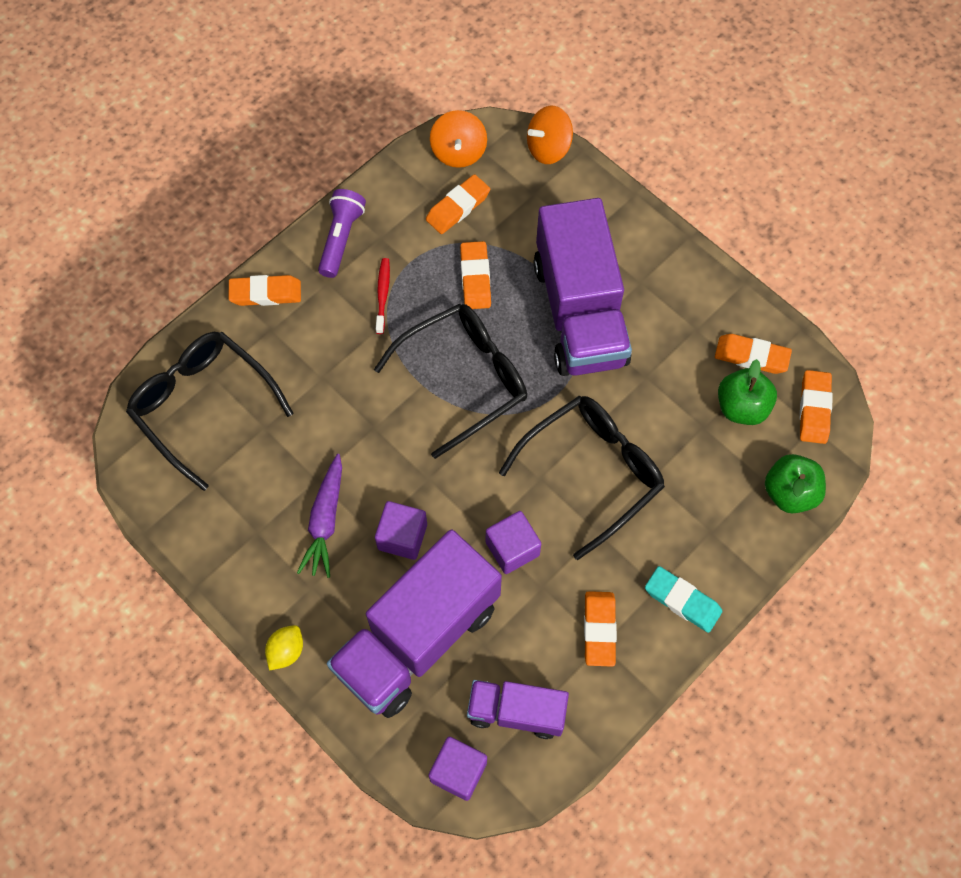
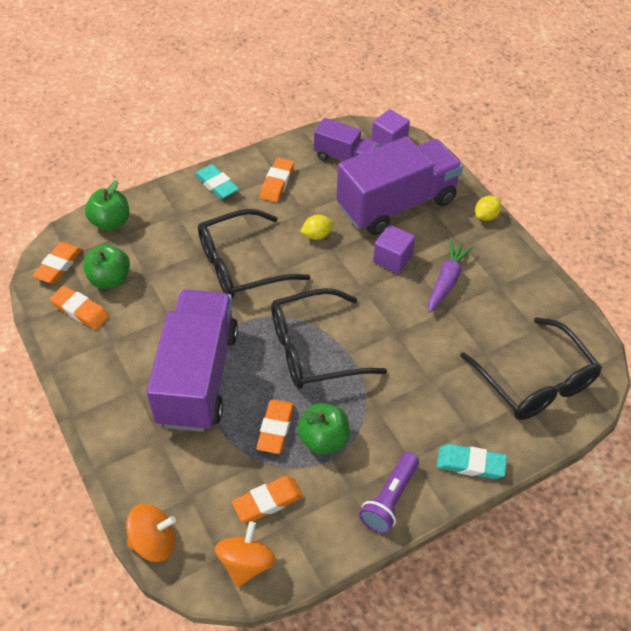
camera: 165 degrees left, 15 degrees down
orange eraser [229,275,301,306] -> turquoise eraser [437,444,507,479]
red toothbrush [376,258,390,334] -> none
purple cube [486,511,541,574] -> yellow lemon [300,215,334,240]
none -> green apple [297,403,350,455]

